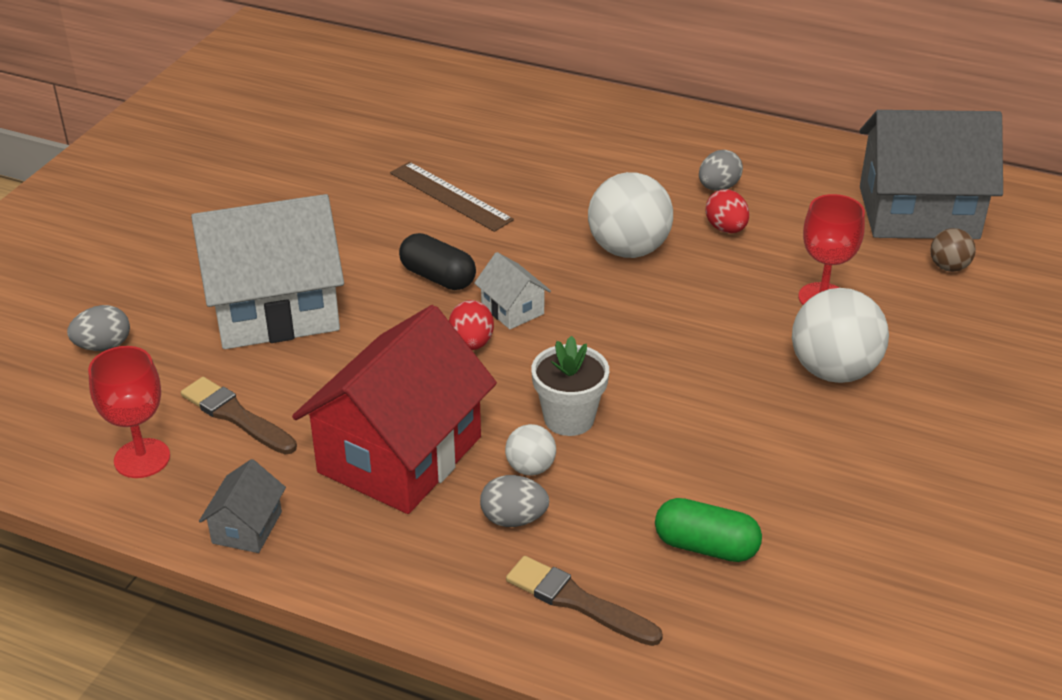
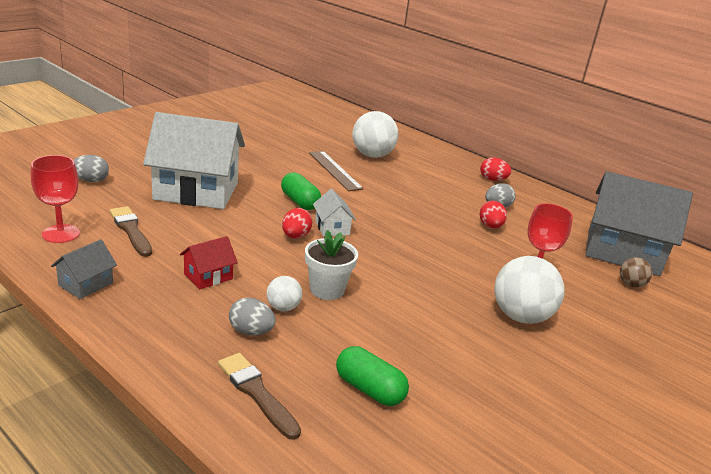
camera: 15 degrees right, 10 degrees down
red house [292,305,497,514] -> red house [180,236,238,289], size x0.43
black capsule [399,233,476,290] -> green capsule [281,173,321,210]
white ball [588,172,673,258] -> white ball moved to [352,111,399,158]
none -> red egg [480,157,511,181]

